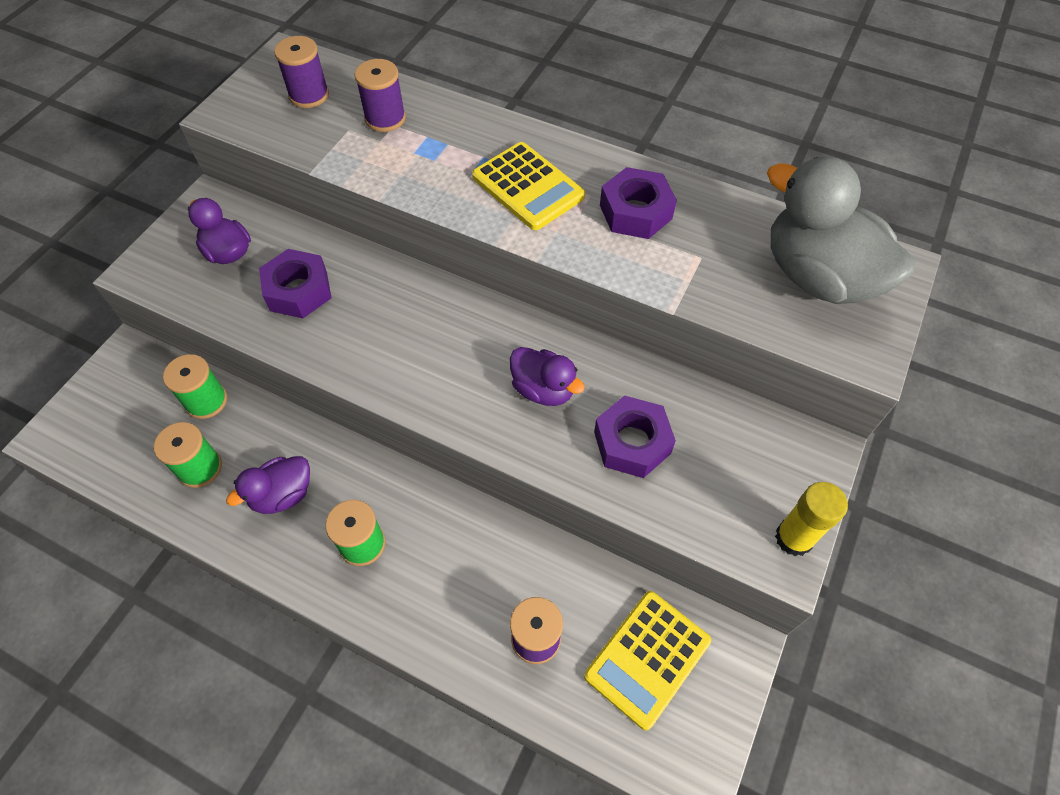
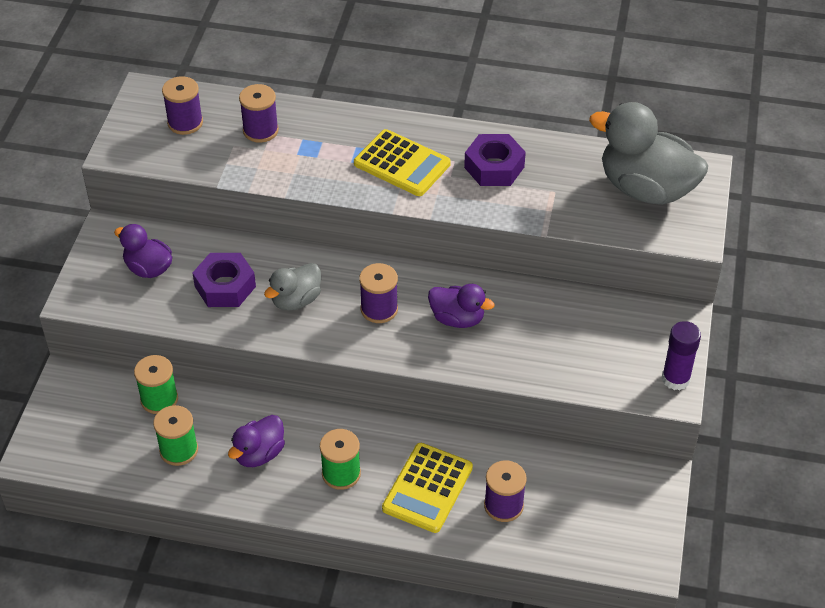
camera: 15 degrees left, 10 degrees down
yellow calculator [584,591,711,730] -> yellow calculator moved to [382,443,473,533]
purple nut [594,395,676,478] -> none
yellow glue stick [775,482,848,556] -> purple glue stick [662,321,701,390]
none -> grey duck [264,263,321,311]
none -> purple spool [359,263,398,323]

